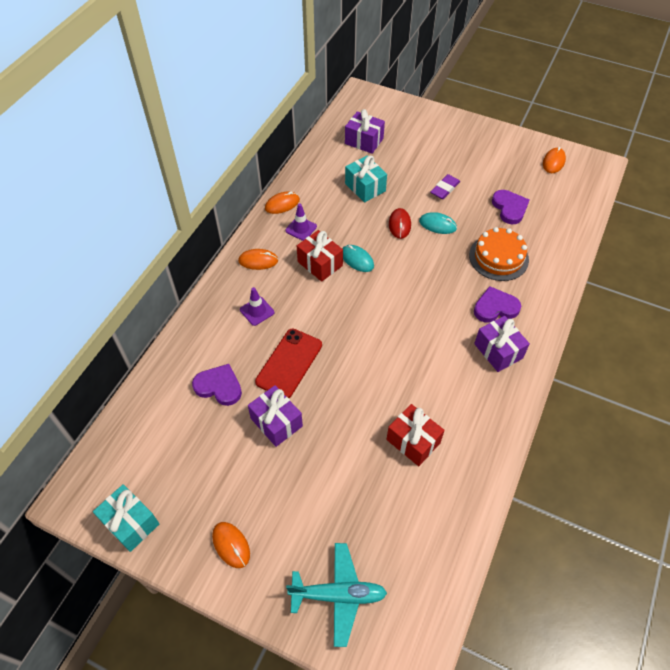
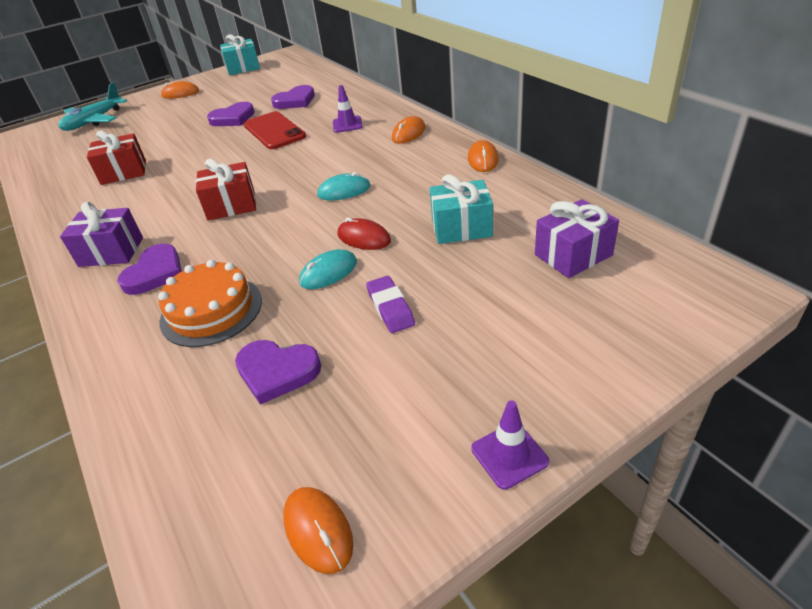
camera: 125 degrees right, 15 degrees down
purple gift [248,385,303,447] -> purple heart [207,102,255,126]
purple traffic cone [285,203,317,241] -> purple traffic cone moved to [471,400,549,490]
red gift [297,230,343,282] -> red gift moved to [196,159,256,221]

